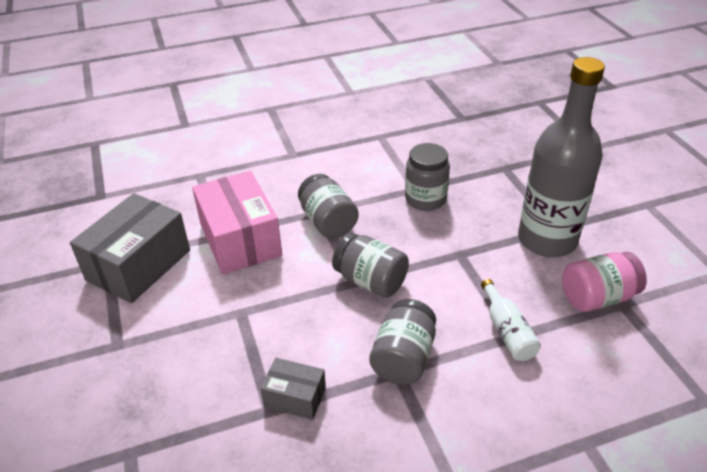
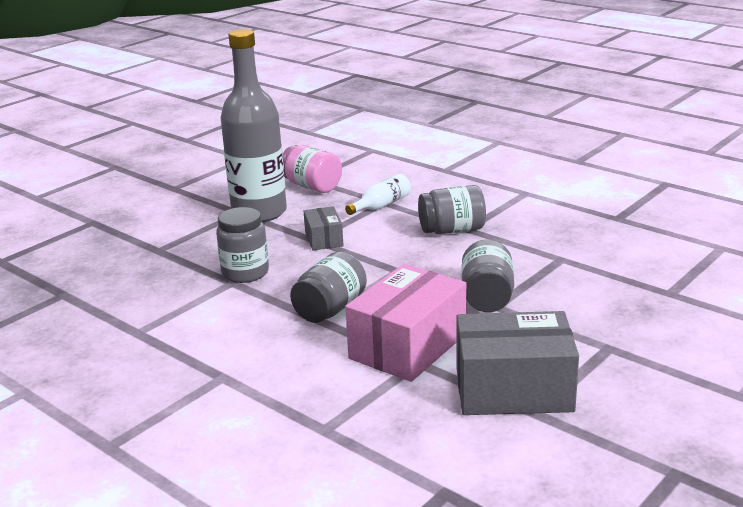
camera: 120 degrees left, 15 degrees down
grey box [261,358,326,420] -> grey box moved to [304,206,344,251]
grey jar [332,233,409,298] -> grey jar moved to [462,240,514,312]

